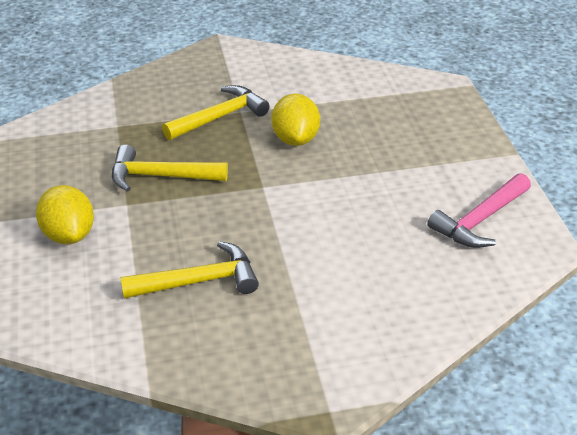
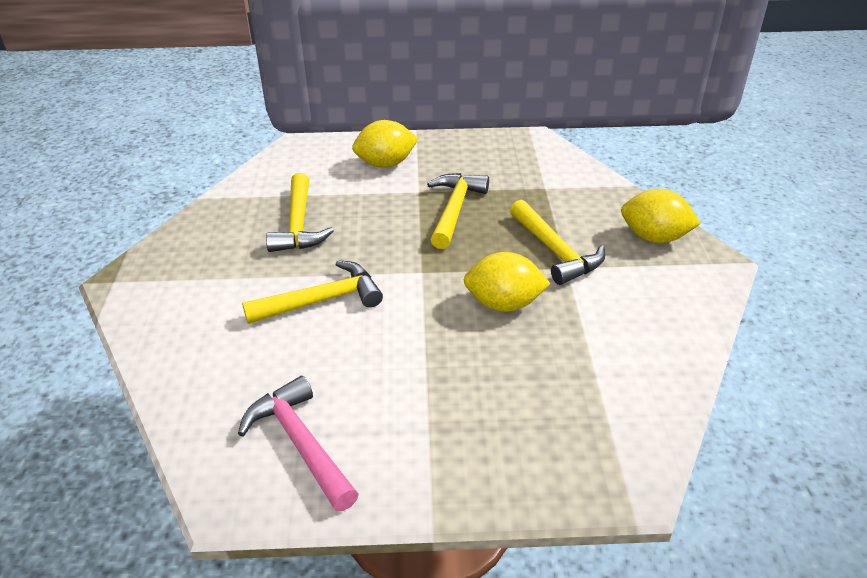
camera: 100 degrees right, 0 degrees up
none -> yellow hammer [242,260,383,324]
none -> yellow lemon [621,189,701,243]

